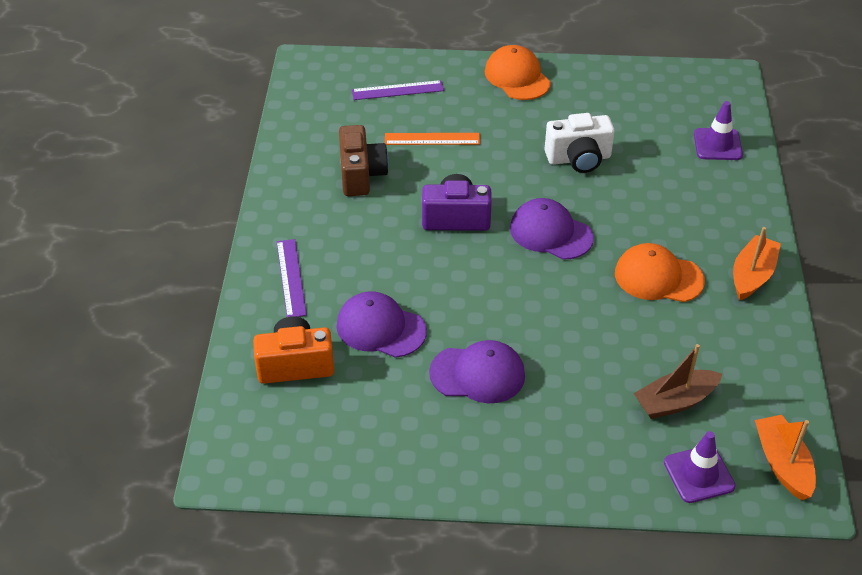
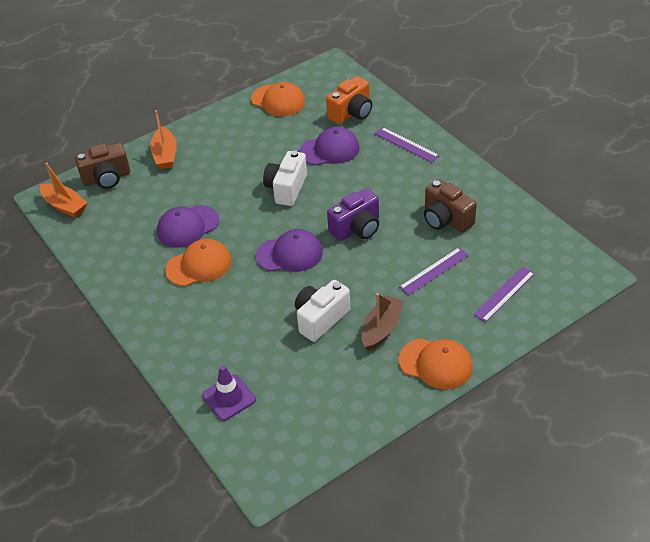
camera: 145 degrees right, 0 degrees up
orange ruler [385,133,480,145] -> purple ruler [399,247,469,296]
purple cap [429,340,525,404] -> purple cap moved to [157,205,219,248]
brown boat [634,344,722,419] -> brown boat moved to [362,293,405,351]
purple traffic cone [664,431,736,503] -> brown camera [75,143,130,189]
orange boat [733,227,781,300] -> orange boat moved to [150,110,176,169]
none -> orange cap [251,82,305,116]
none -> white camera [263,150,307,206]

